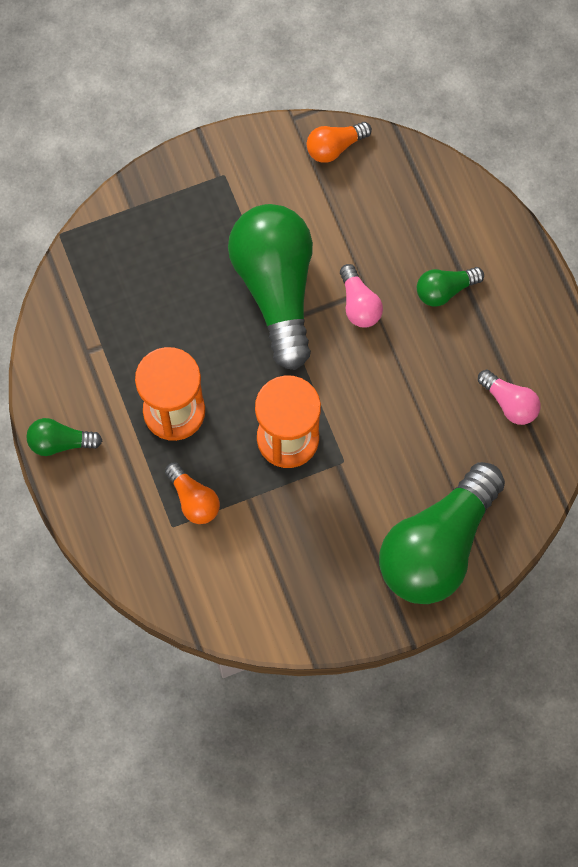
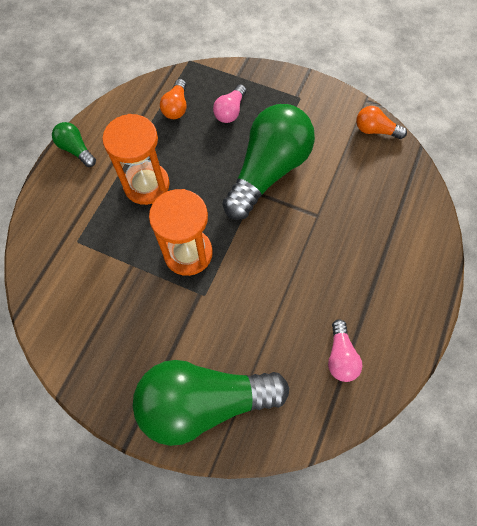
camera: 45 degrees right, 5 degrees down
orange light bulb [165,462,220,524] -> orange light bulb moved to [160,79,187,119]
pink light bulb [340,264,383,327] -> pink light bulb moved to [213,84,246,123]
green light bulb [417,267,484,307] -> none

